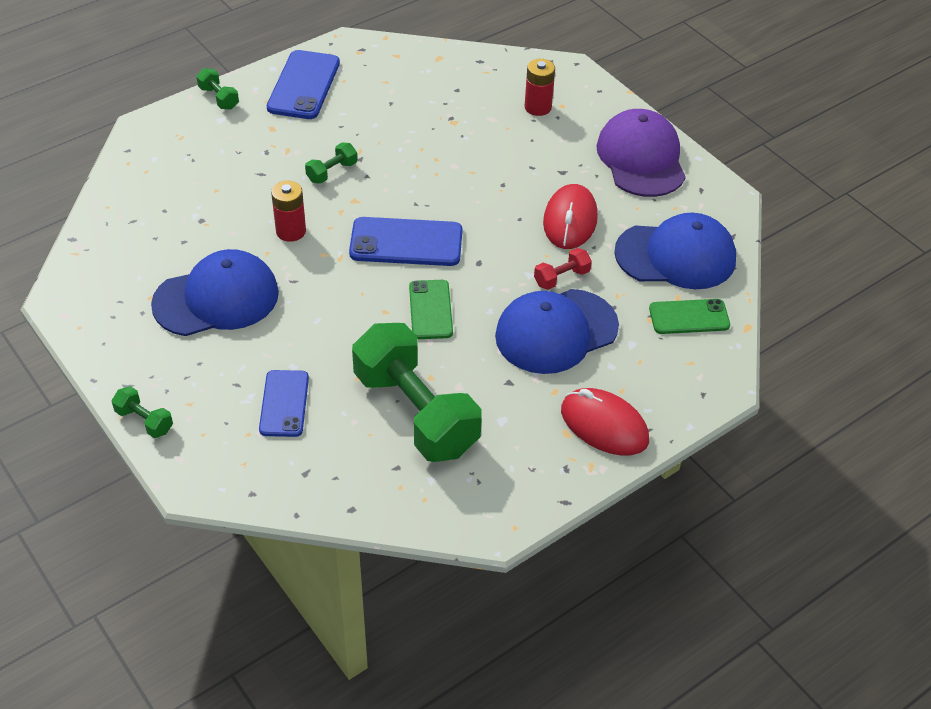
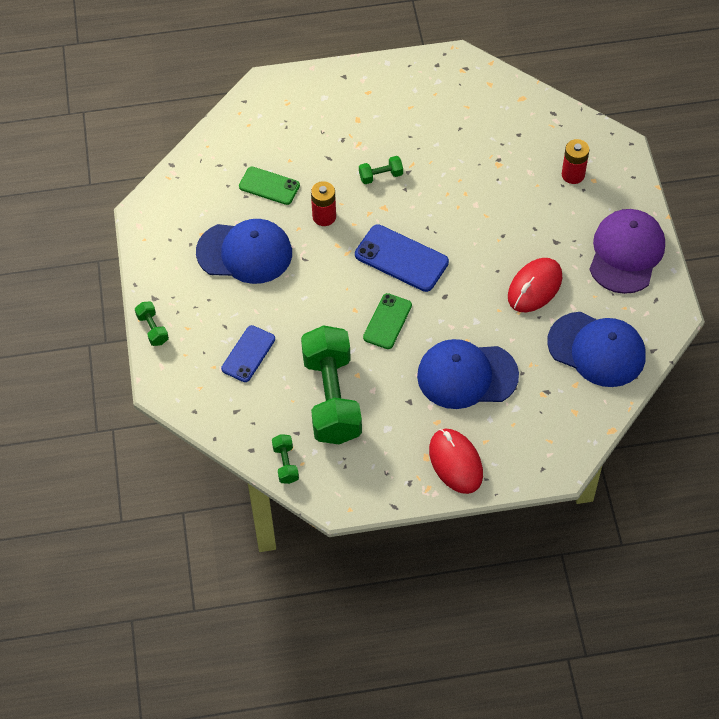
camera: 30 degrees right, 10 degrees up
green dumbbell [196,68,239,110] -> green dumbbell moved to [272,434,299,484]
blue phone [267,50,340,119] -> none
red dumbbell [534,248,592,290] -> none
green phone [649,299,730,334] -> green phone moved to [239,167,300,205]

